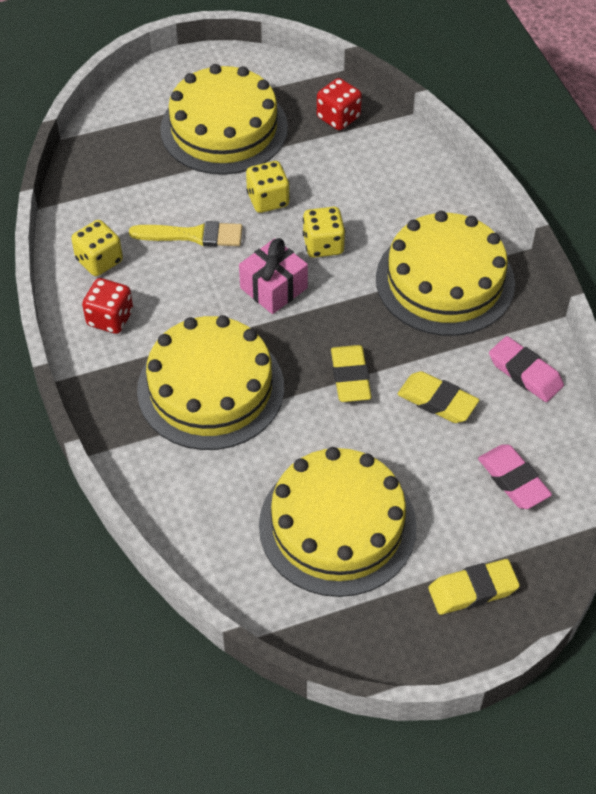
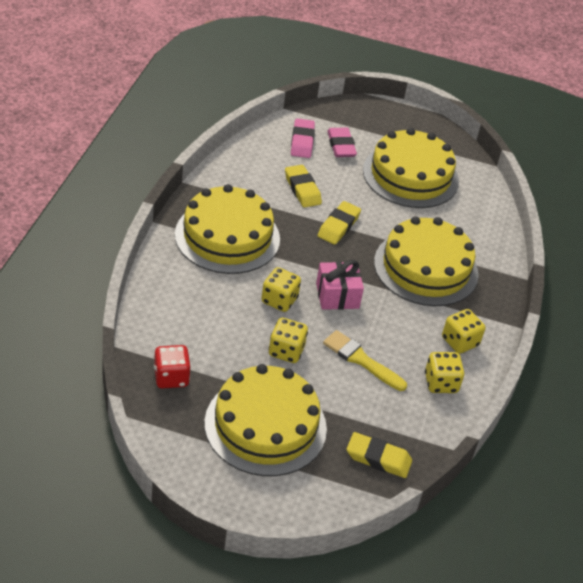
camera: 150 degrees left, 10 degrees down
red dice [82,278,133,334] -> yellow dice [442,309,485,354]
yellow eraser [428,559,520,615] -> yellow eraser moved to [347,432,412,478]
pink eraser [489,336,564,402] -> pink eraser moved to [327,128,357,157]

